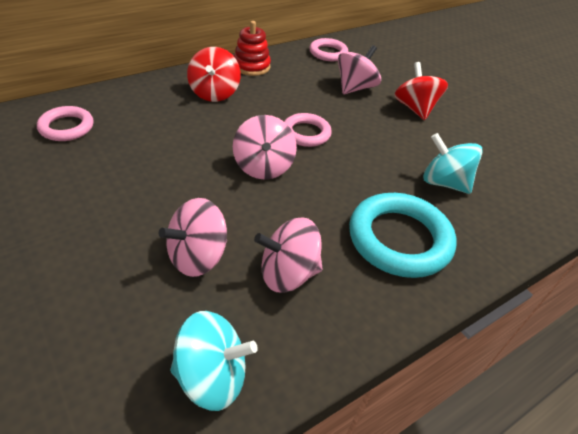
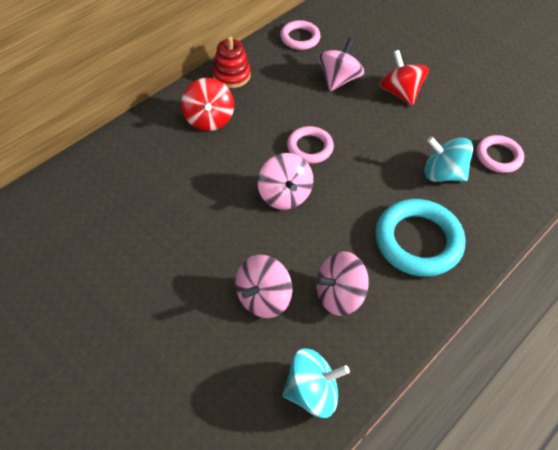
camera: 10 degrees left, 10 degrees up
pink ring [37,106,94,141] -> pink ring moved to [477,135,524,173]

